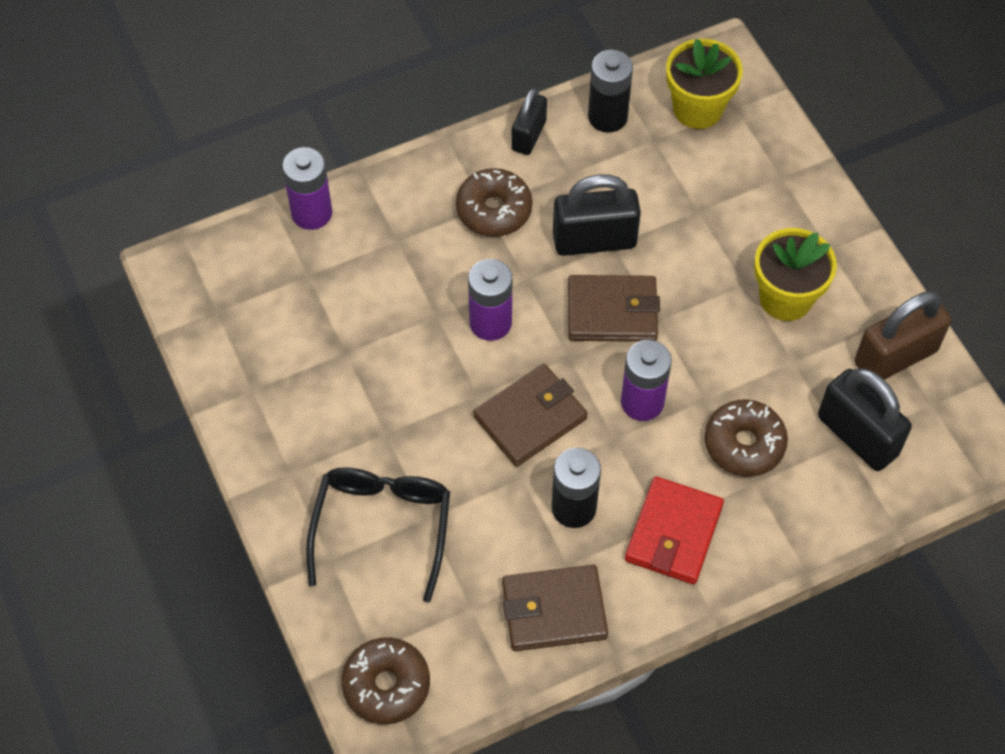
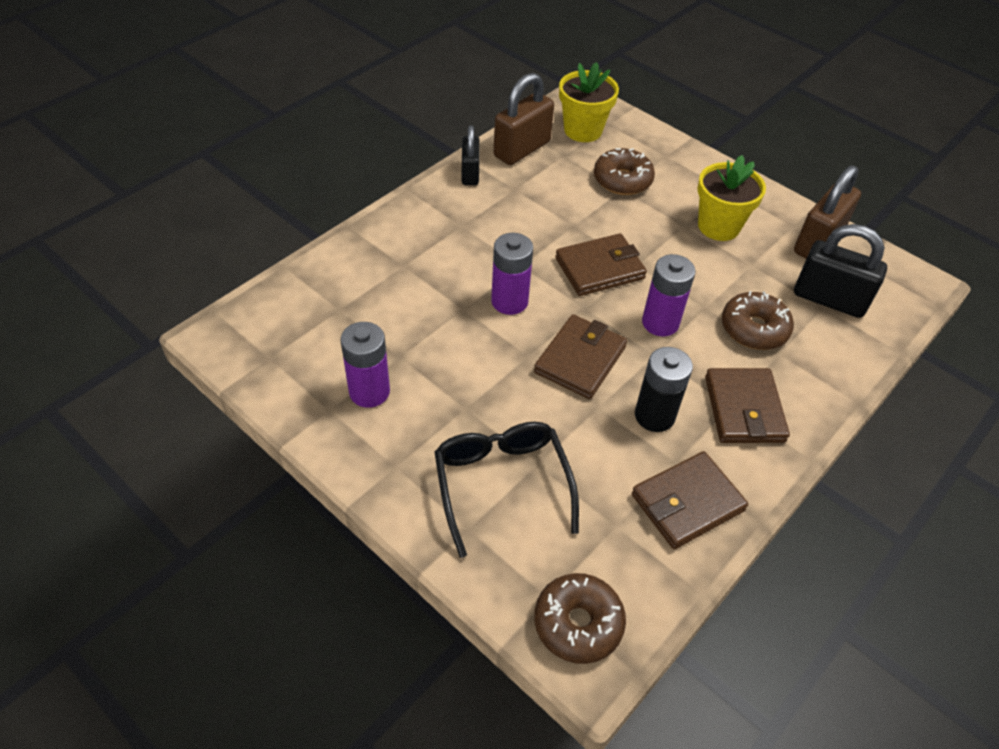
camera: 25 degrees left, 10 degrees down
purple battery [282,147,332,230] -> purple battery moved to [340,322,390,408]
brown donut [456,168,532,237] -> brown donut moved to [594,148,655,195]
black padlock [553,174,641,256] -> none
black battery [588,50,633,133] -> brown padlock [494,73,554,165]
red wallet [625,476,724,584] -> brown wallet [705,368,790,443]

